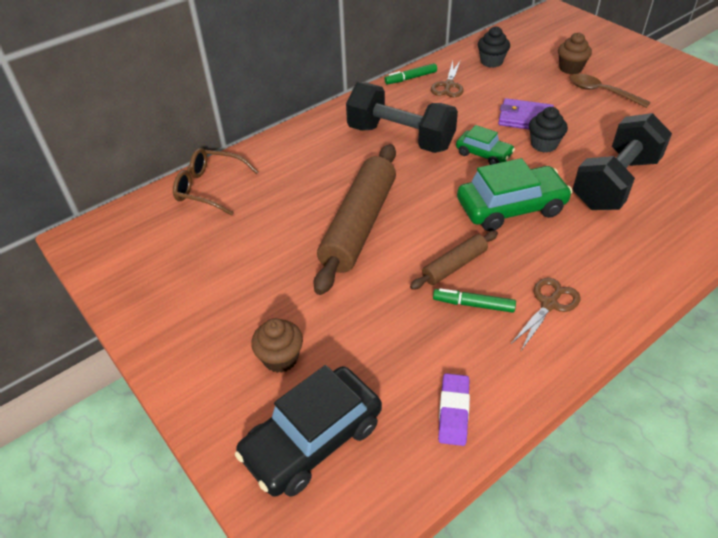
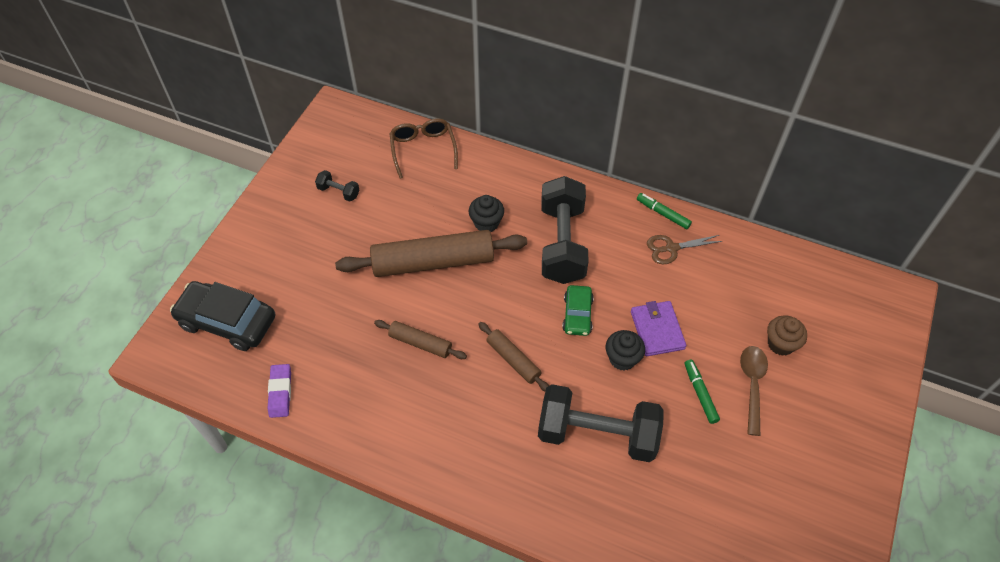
camera: 60 degrees right, 10 degrees up
brown cupcake [251,318,303,373] -> none
green marker [433,288,516,313] -> green marker moved to [685,360,720,424]
purple eraser [438,373,470,446] -> purple eraser turned 75 degrees counterclockwise [268,364,291,418]
green car [457,158,572,231] -> brown rolling pin [478,322,549,391]
black cupcake [478,26,510,68] -> black cupcake moved to [469,195,504,232]
brown scissors [510,278,580,351] -> none
none -> black dumbbell [315,170,360,202]

